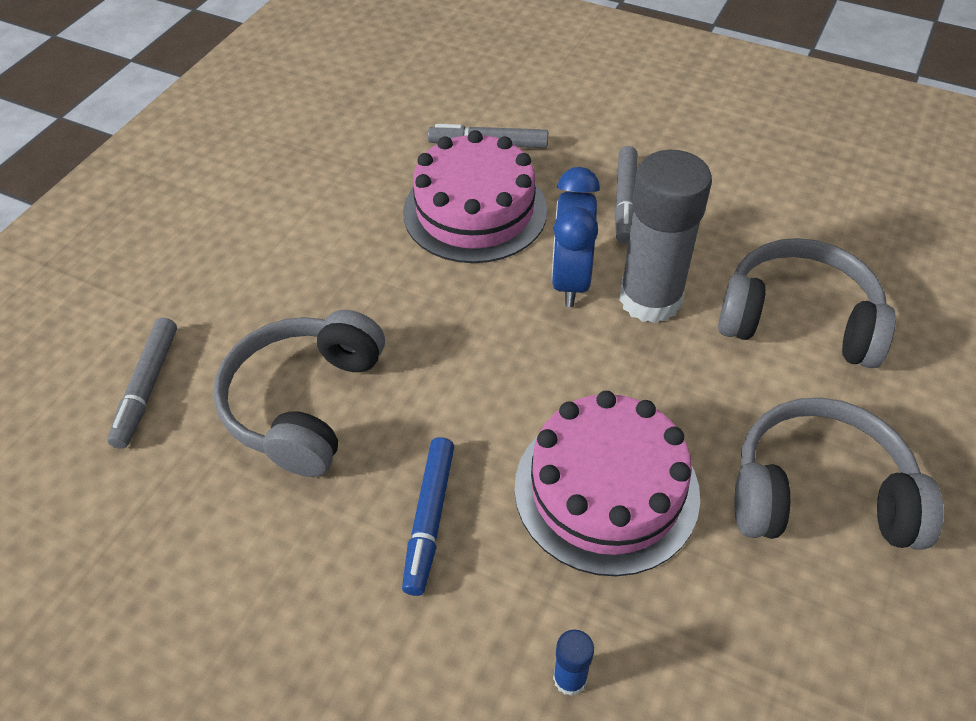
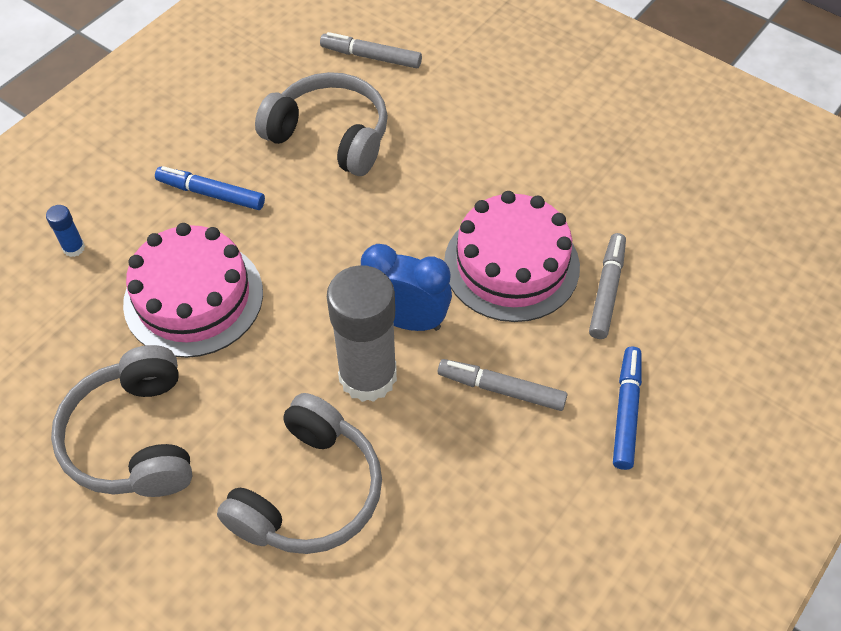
camera: 100 degrees right, 5 degrees up
grey headphones [735,397,944,550] -> grey headphones turned 150 degrees clockwise [51,345,192,497]
none -> blue marker [613,346,642,470]

